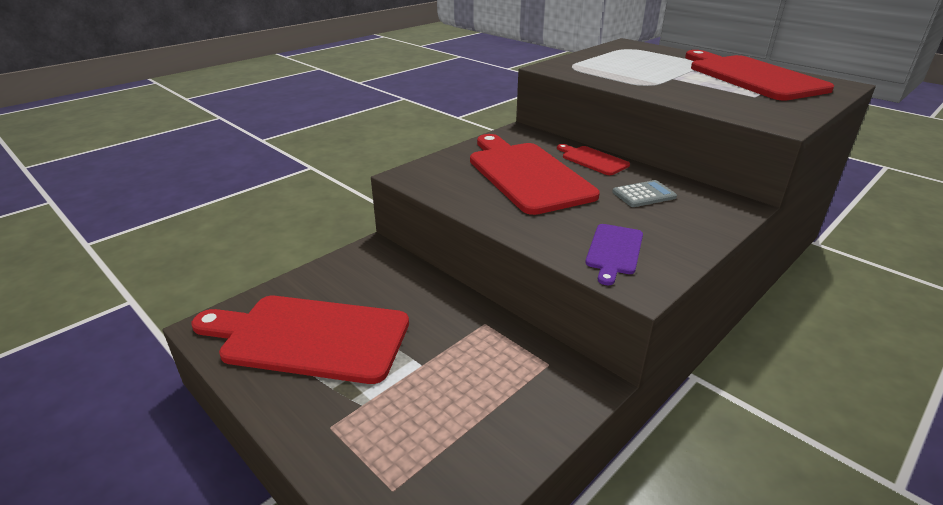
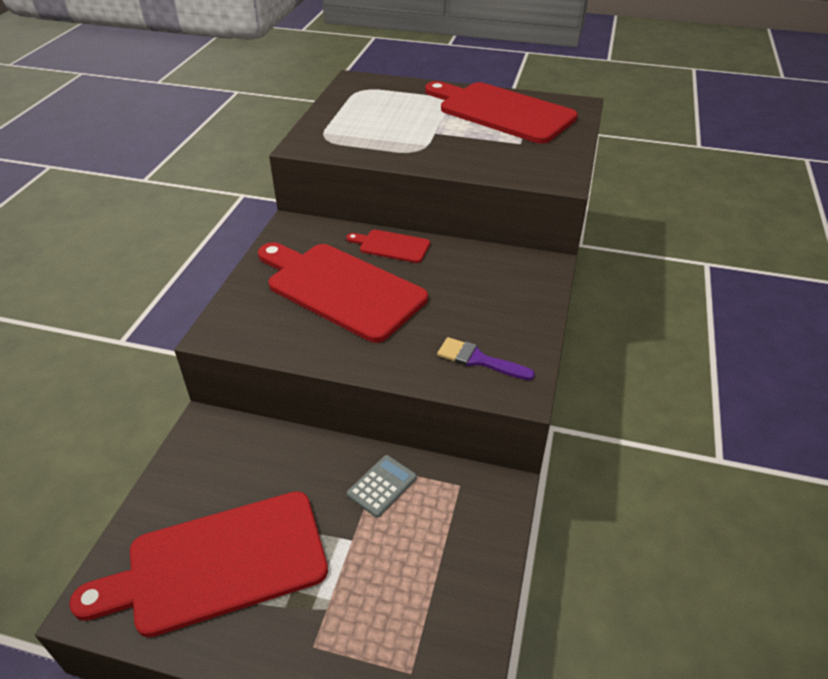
camera: 30 degrees left, 10 degrees up
purple cutting board [585,224,643,285] -> purple brush [437,337,535,380]
grey calculator [612,180,677,207] -> grey calculator moved to [347,455,417,518]

